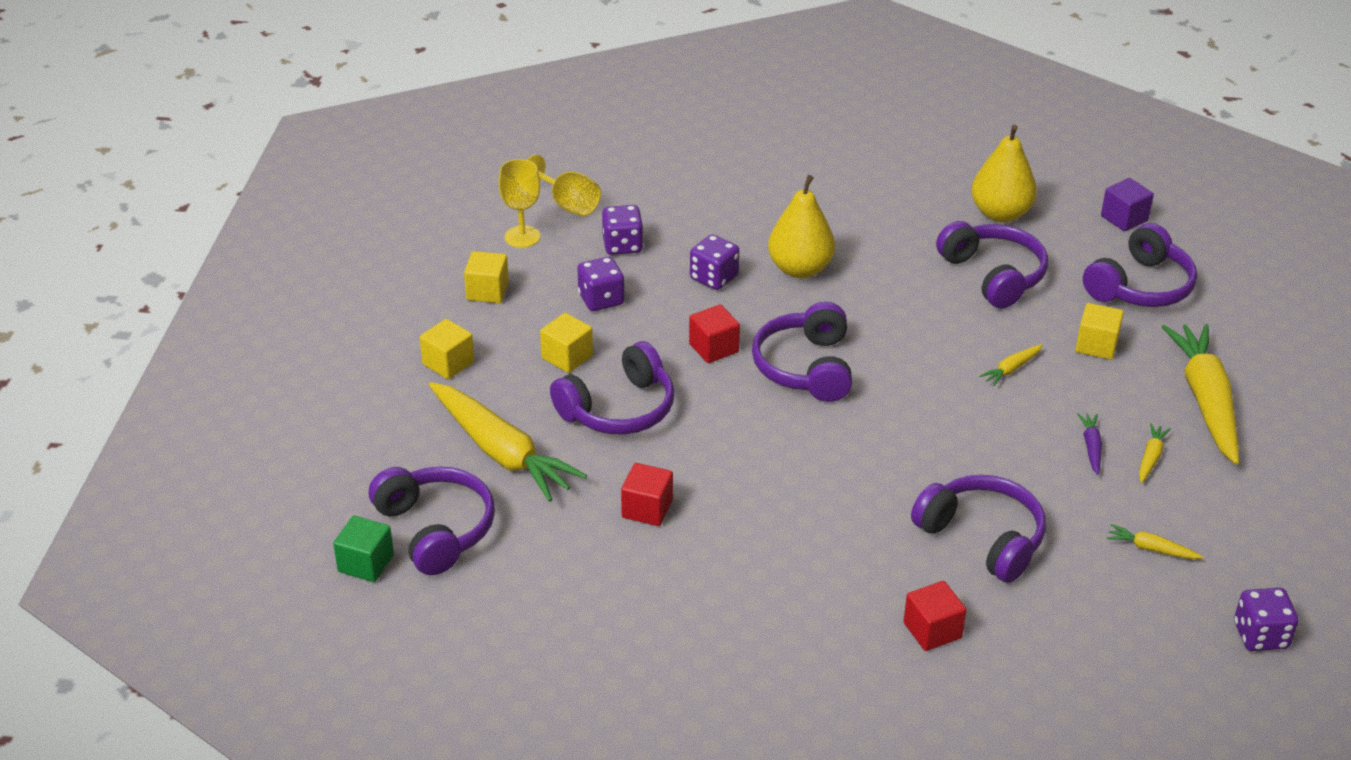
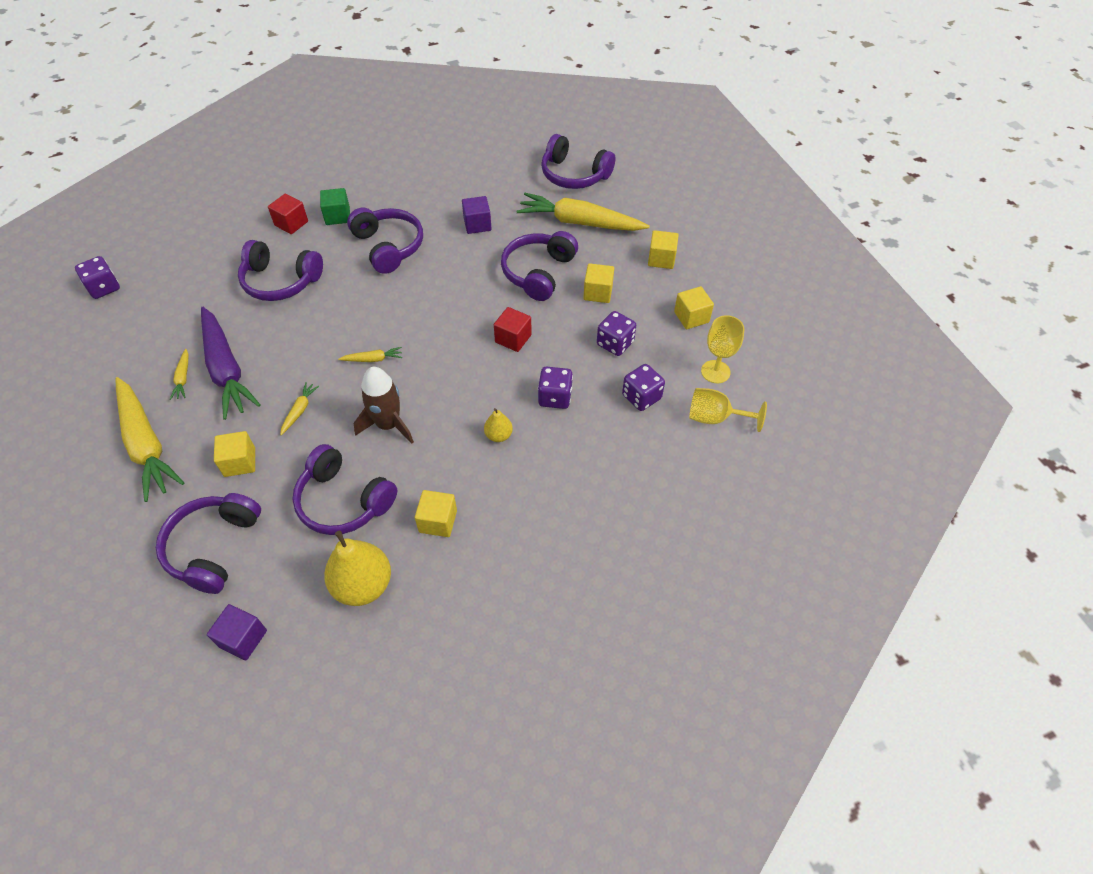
camera: 150 degrees right, 15 degrees up
green cube [333,516,394,582] -> green cube moved to [320,188,350,225]
red cube [621,463,673,526] -> purple cube [462,196,492,234]
purple headphones [752,302,852,402] -> purple headphones moved to [347,208,423,274]
yellow pear [768,175,835,278] -> yellow pear [484,408,513,442], size x0.51
purple carrot [1077,413,1102,475] -> purple carrot [201,307,261,420], size x2.39
yellow carrot [1107,524,1203,559] -> yellow carrot moved to [338,347,402,362]
none -> brown rocket [354,367,414,444]
none -> yellow cube [415,490,457,537]

